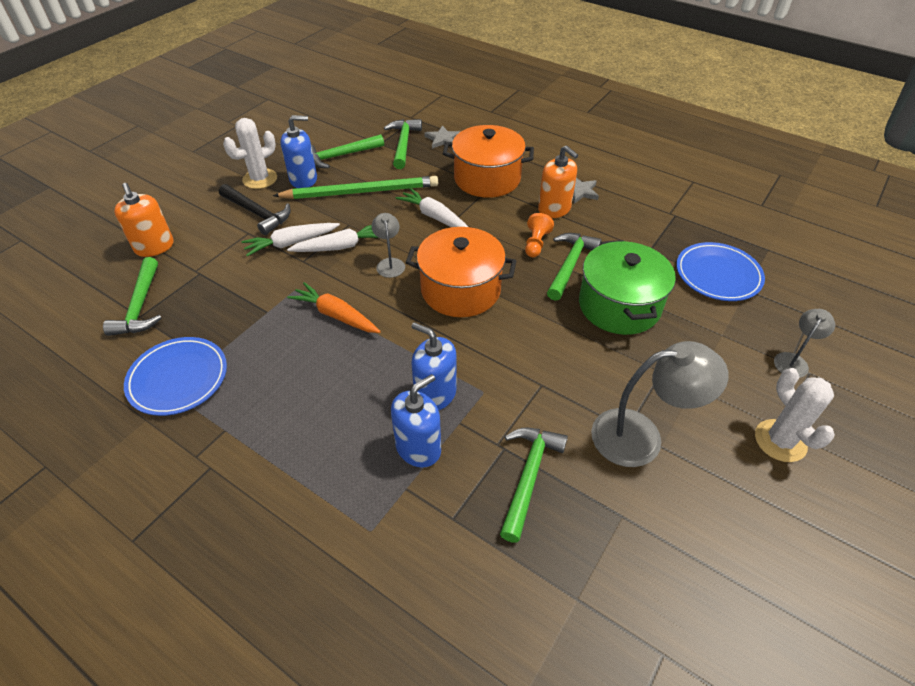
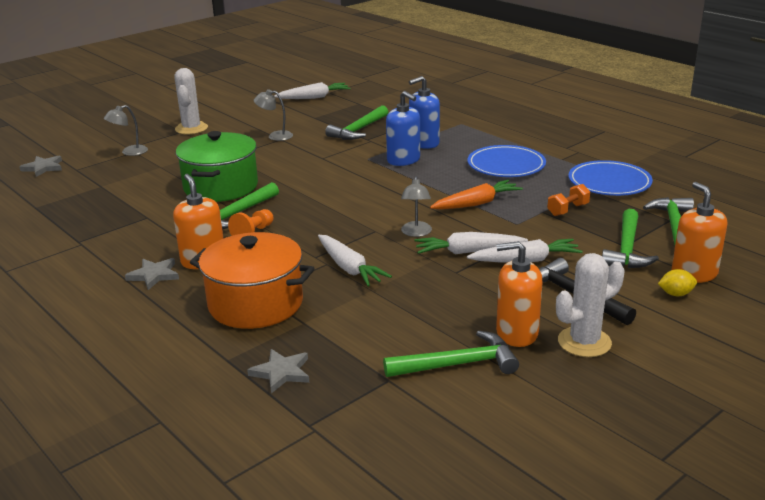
camera: 165 degrees left, 20 degrees down
green pencil [273,176,438,199] -> none
blue soap dispenser [280,115,317,188] -> orange soap dispenser [496,241,542,347]
orange carrot [287,282,381,333] -> orange carrot turned 75 degrees counterclockwise [430,180,523,210]
green hammer [384,119,422,169] -> green hammer moved to [602,209,659,268]
orange pot [405,227,516,317] -> none
grey lamp [591,341,729,467] -> grey lamp [254,89,293,141], size x0.53
blue plate [676,242,765,301] -> blue plate moved to [468,145,546,177]
none -> grey star [19,156,62,177]
none -> white carrot [274,82,351,99]
none -> orange dumbbell [547,184,590,216]
none -> yellow lemon [658,269,697,296]

